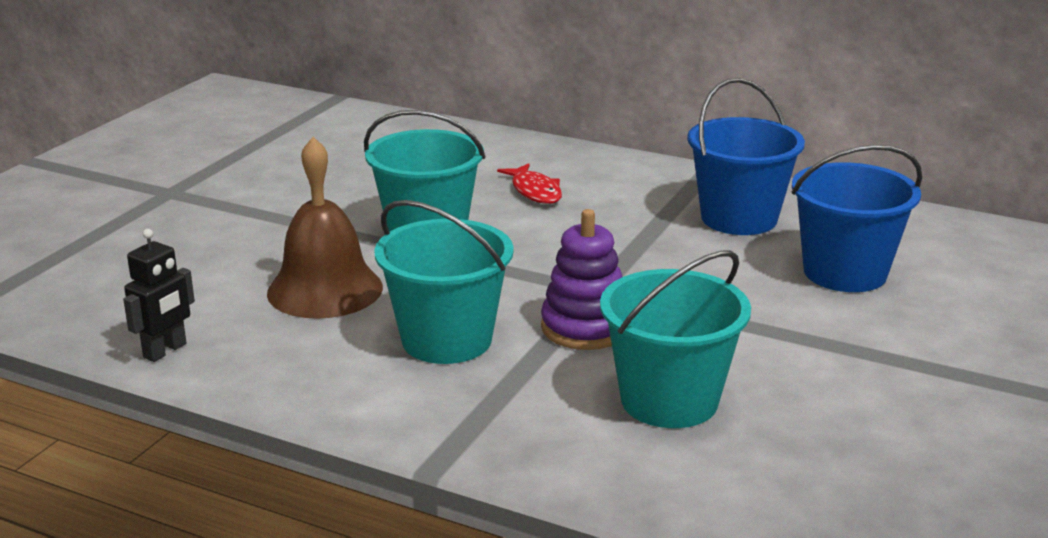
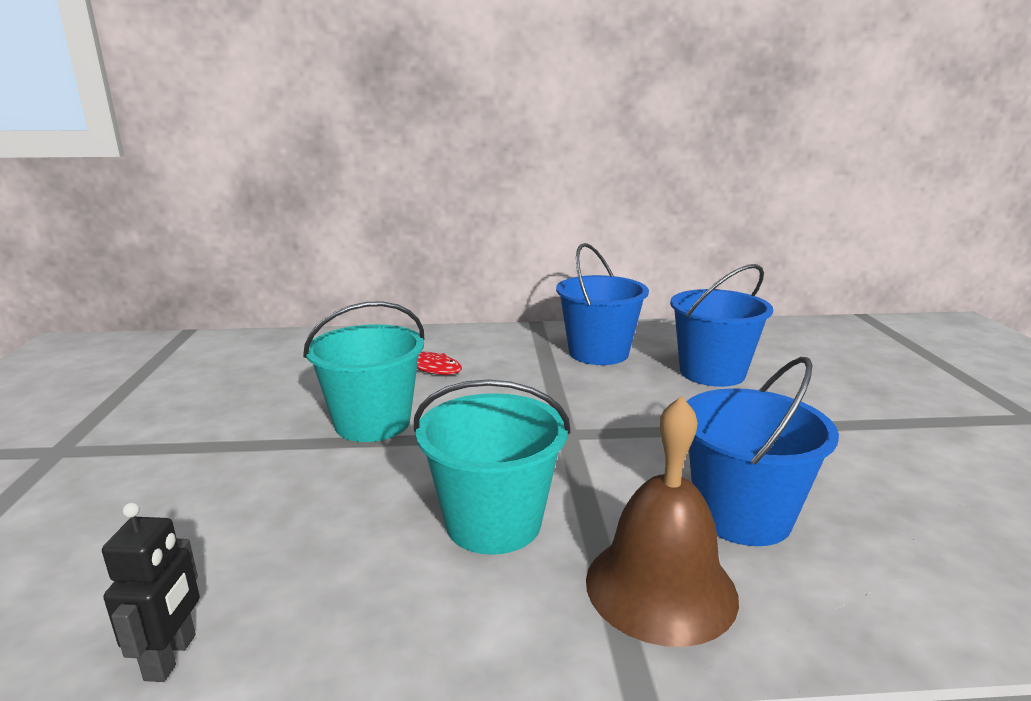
camera: 30 degrees left, 5 degrees down
brown bell [267,137,383,319] -> brown bell moved to [586,396,739,647]
purple stacking toy [541,209,622,350] -> none
turquoise bucket [600,250,751,428] -> blue bucket [686,357,839,546]

